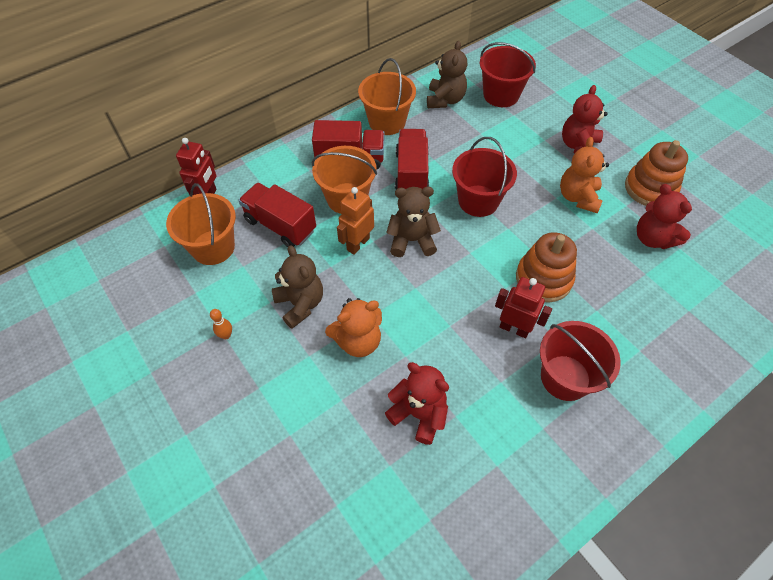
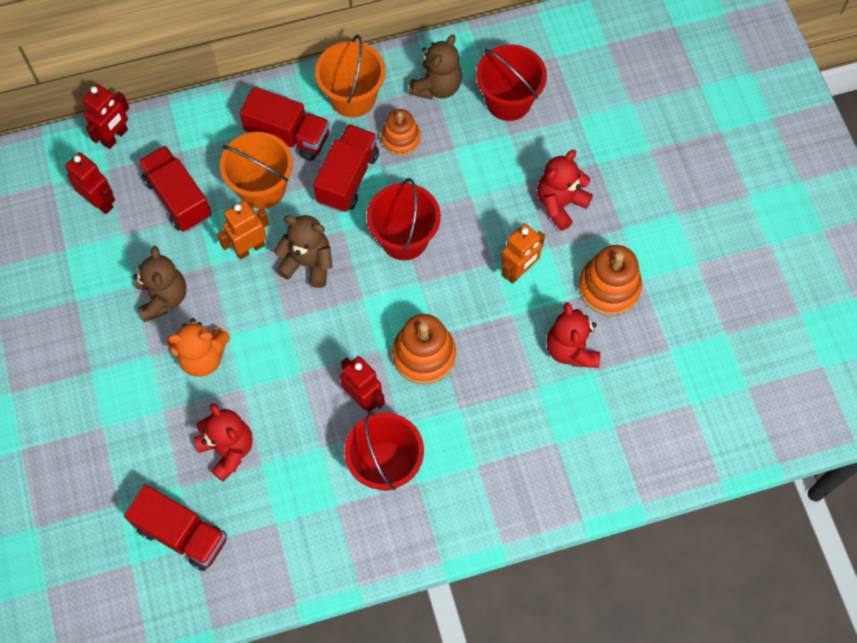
camera: 20 degrees right, 10 degrees up
orange bucket [166,183,236,265] -> red robot [65,152,115,214]
orange bowling pin [210,309,232,339] -> none
orange teddy bear [560,137,609,213] -> orange robot [501,223,545,284]
none -> red truck [124,484,227,571]
none -> orange stacking toy [381,109,420,156]

